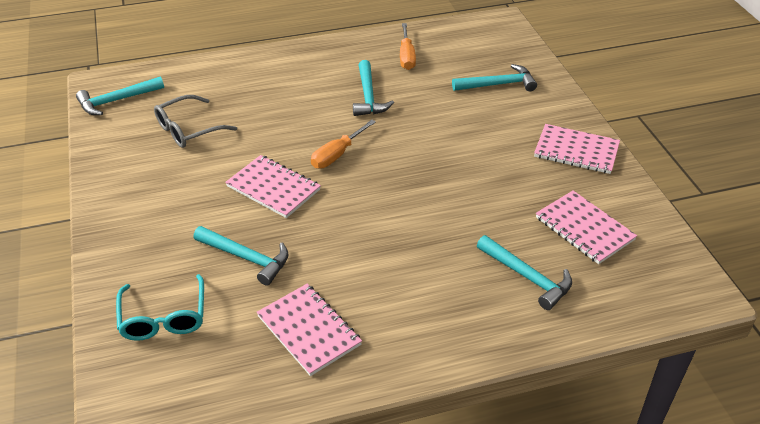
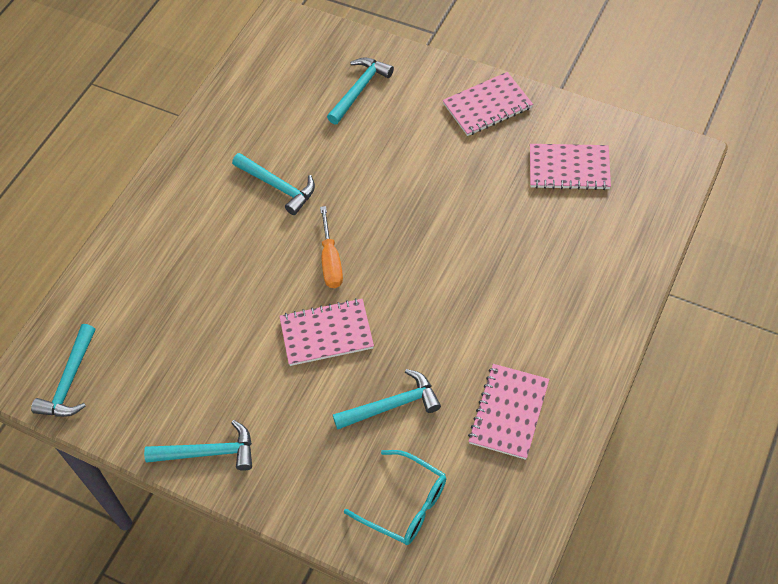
camera: 45 degrees left, 15 degrees up
grey glasses [154,95,237,148] -> none
pink notebook [257,284,362,376] -> pink notebook turned 75 degrees counterclockwise [468,364,549,460]
orange screwdriver [400,23,416,70] -> none
turquoise hammer [477,235,572,310] -> turquoise hammer moved to [144,420,252,471]

